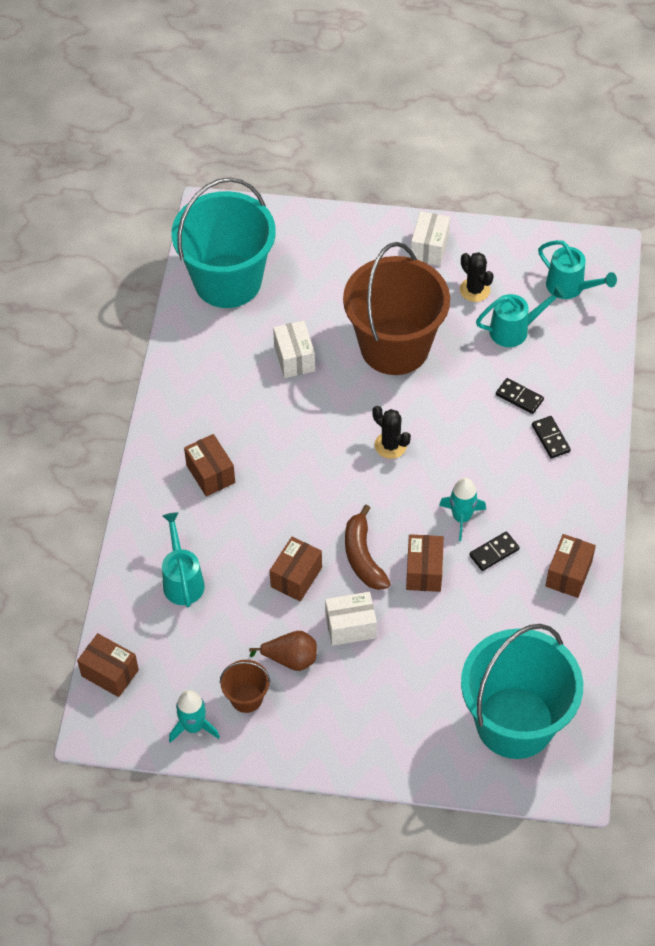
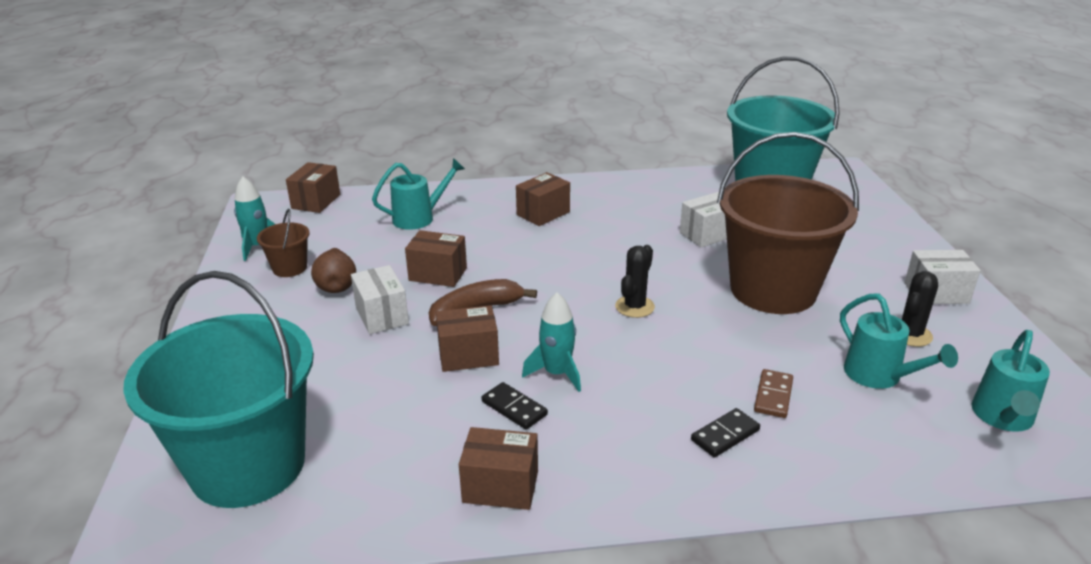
camera: 75 degrees right, 25 degrees down
black domino [496,378,544,414] -> brown domino [754,369,793,418]

